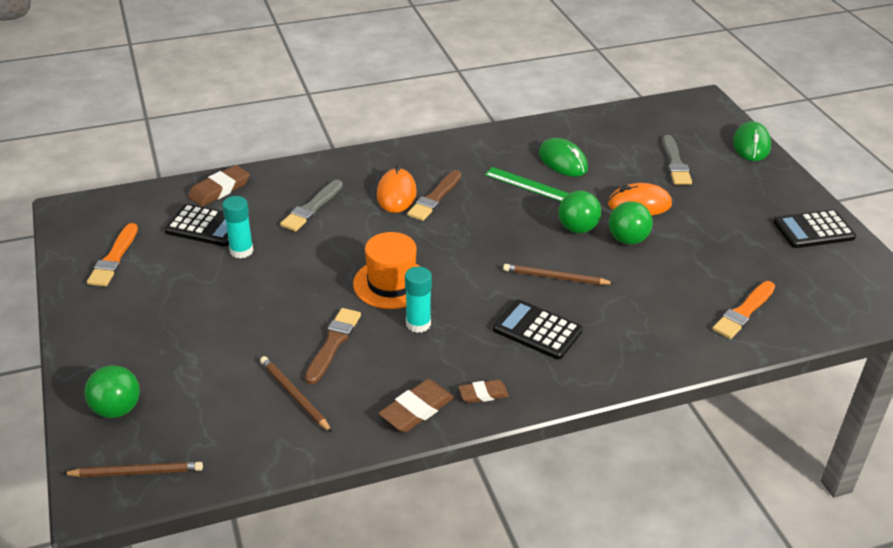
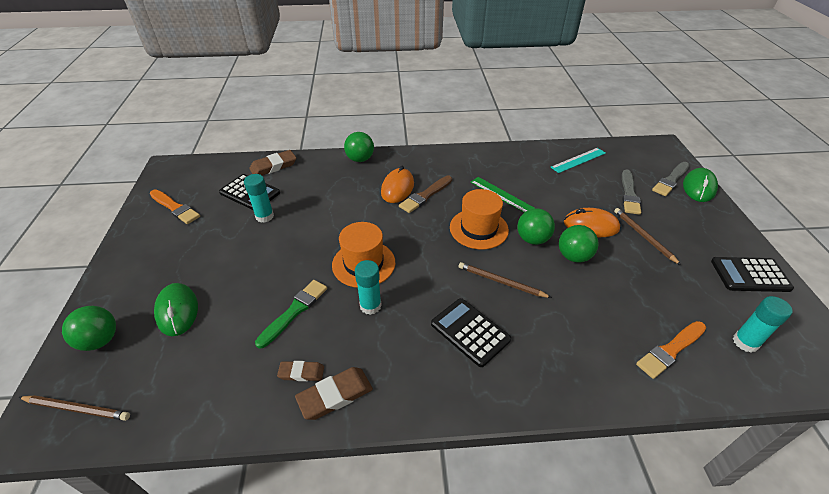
camera: 15 degrees right, 5 degrees up
orange brush [87,223,138,287] -> orange brush turned 75 degrees counterclockwise [150,189,200,224]
brown pencil [260,356,332,433] -> brown pencil moved to [614,208,681,265]
grey brush [280,180,343,232] -> grey brush moved to [652,162,689,196]
brown brush [305,308,361,385] -> green brush [255,280,327,349]
brown eraser [458,380,509,403] -> brown eraser moved to [277,361,324,381]
green mouse [539,138,588,176] -> green mouse moved to [154,283,198,336]
none -> green ball [344,132,374,162]
none -> orange hat [450,189,509,249]
none -> turquoise ruler [551,148,606,173]
none -> turquoise glue stick [733,296,792,352]

